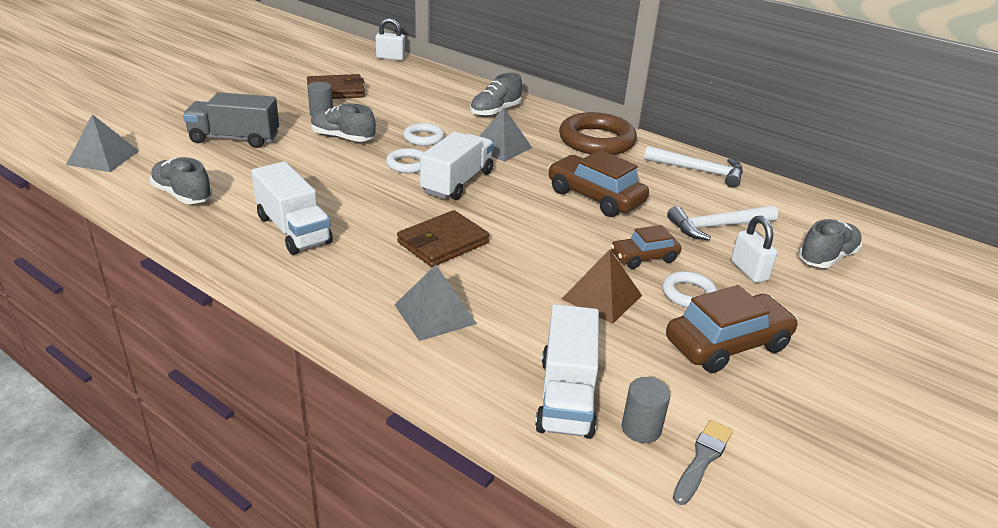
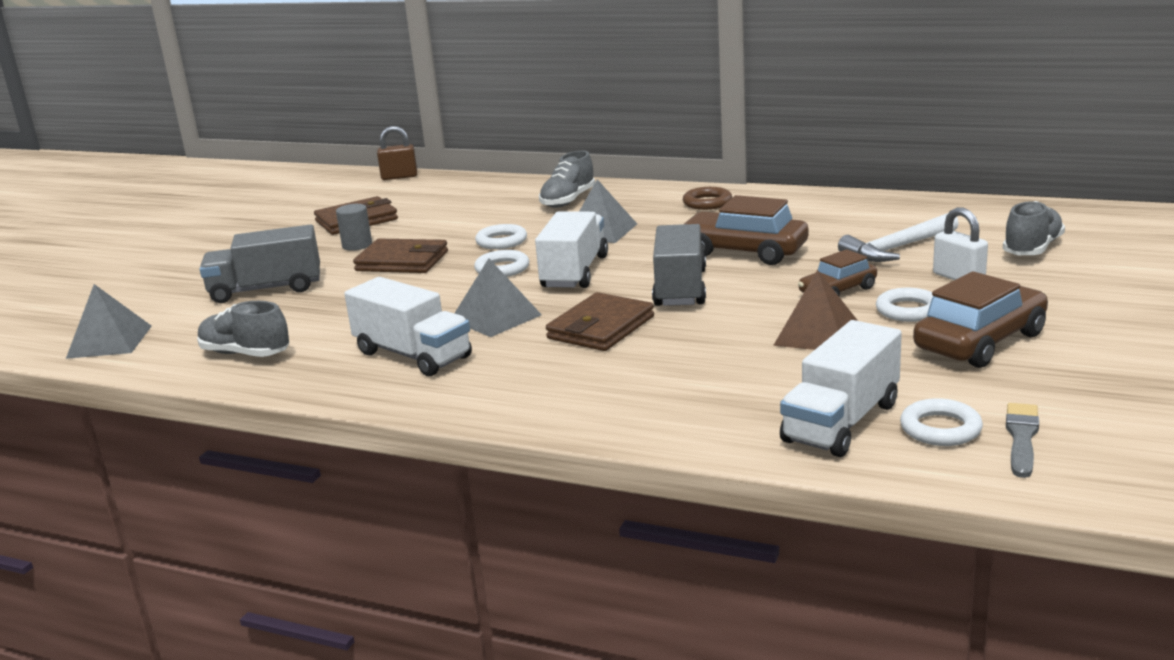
camera: 10 degrees left, 10 degrees down
grey shoe [311,103,376,142] -> brown wallet [353,239,448,273]
white padlock [375,18,405,61] -> brown padlock [377,126,417,180]
grey pyramid [395,265,477,341] -> grey pyramid moved to [454,258,542,337]
white truck [535,304,599,439] -> white truck turned 45 degrees clockwise [780,320,902,457]
brown ring [559,112,637,155] -> brown ring [683,187,732,210], size x0.52
grey cylinder [622,377,671,443] -> white ring [900,398,983,446]
white hammer [644,146,743,188] -> none
none -> grey truck [652,224,706,306]

